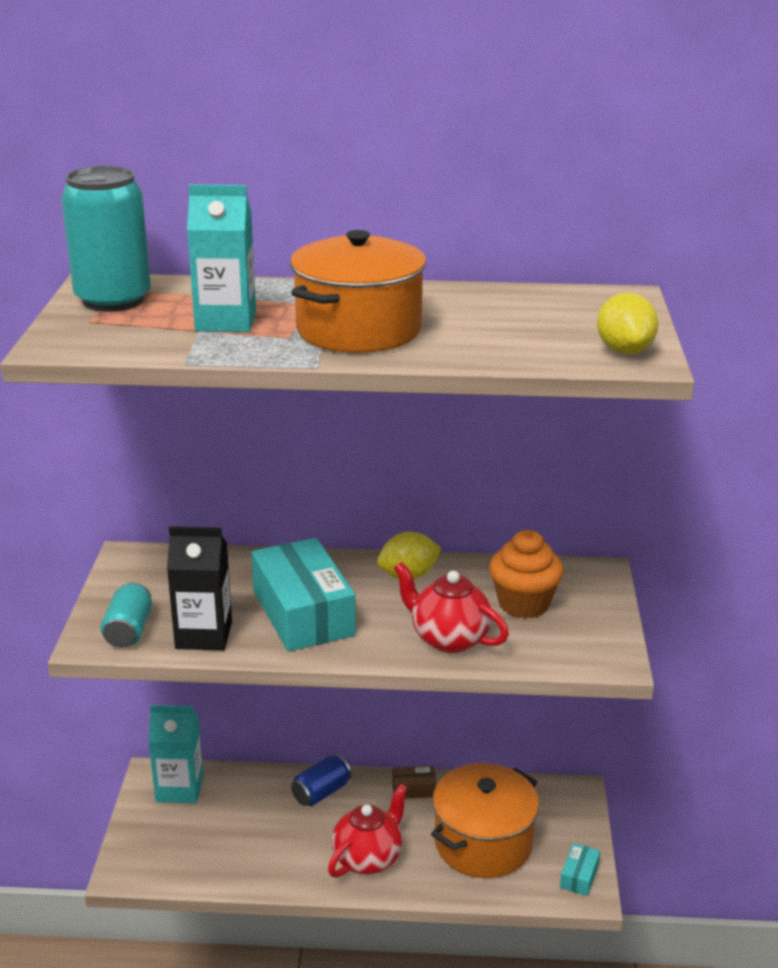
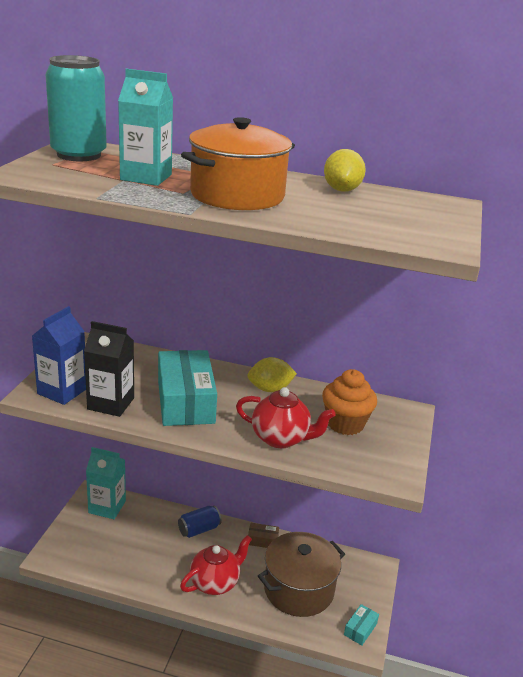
camera: 10 degrees right, 0 degrees up
turquoise can [101,582,152,648] -> blue carton [32,306,86,405]
red teapot [394,562,509,653] -> red teapot turned 150 degrees clockwise [236,387,336,448]
orange pot [431,763,539,878] -> brown pot [258,532,345,617]
yellow lemon [597,293,659,354] -> yellow lemon moved to [324,149,366,192]

